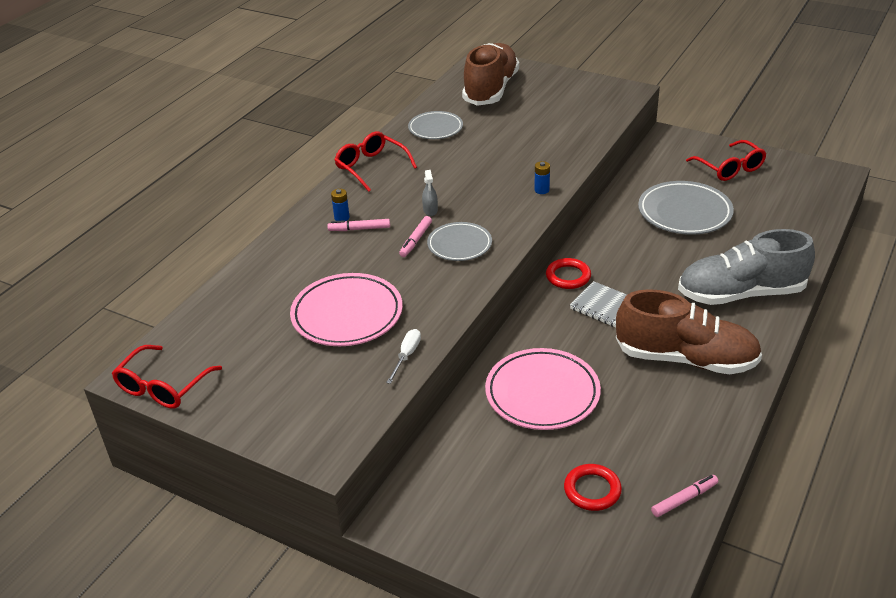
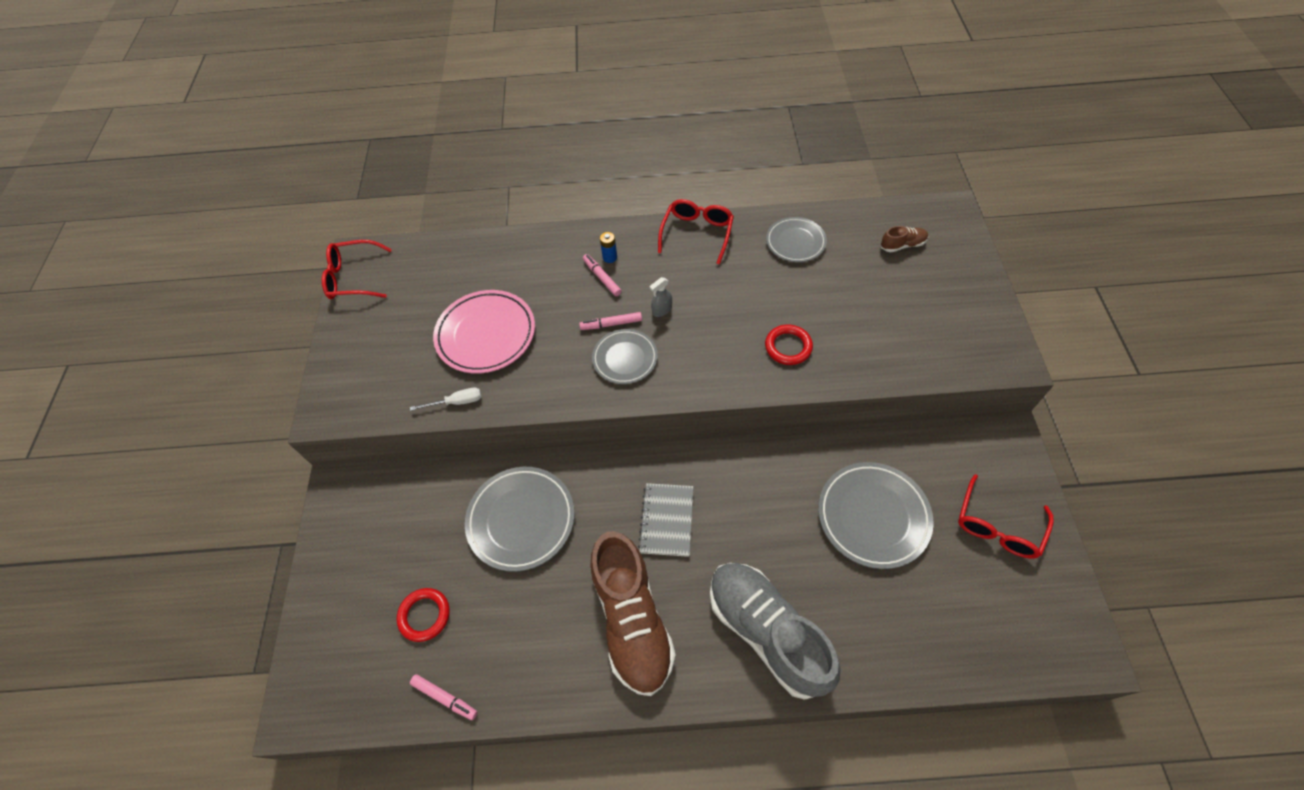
camera: 60 degrees right, 20 degrees up
brown shoe [462,43,519,106] -> brown shoe [881,226,928,252], size x0.40
pink plate [485,348,601,430] -> grey plate [465,467,575,572]
blue battery [534,161,550,194] -> none
red ring [546,258,591,289] -> red ring moved to [765,324,813,365]

